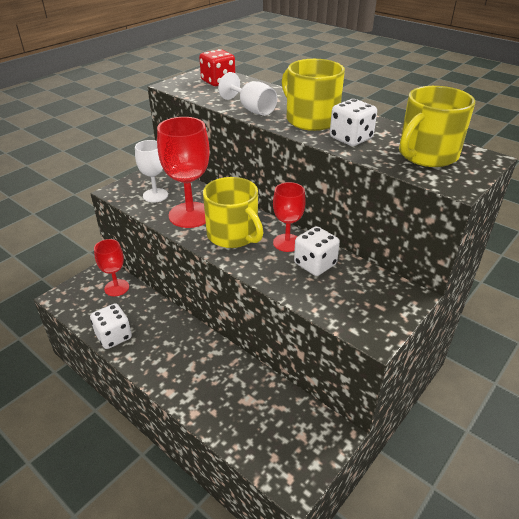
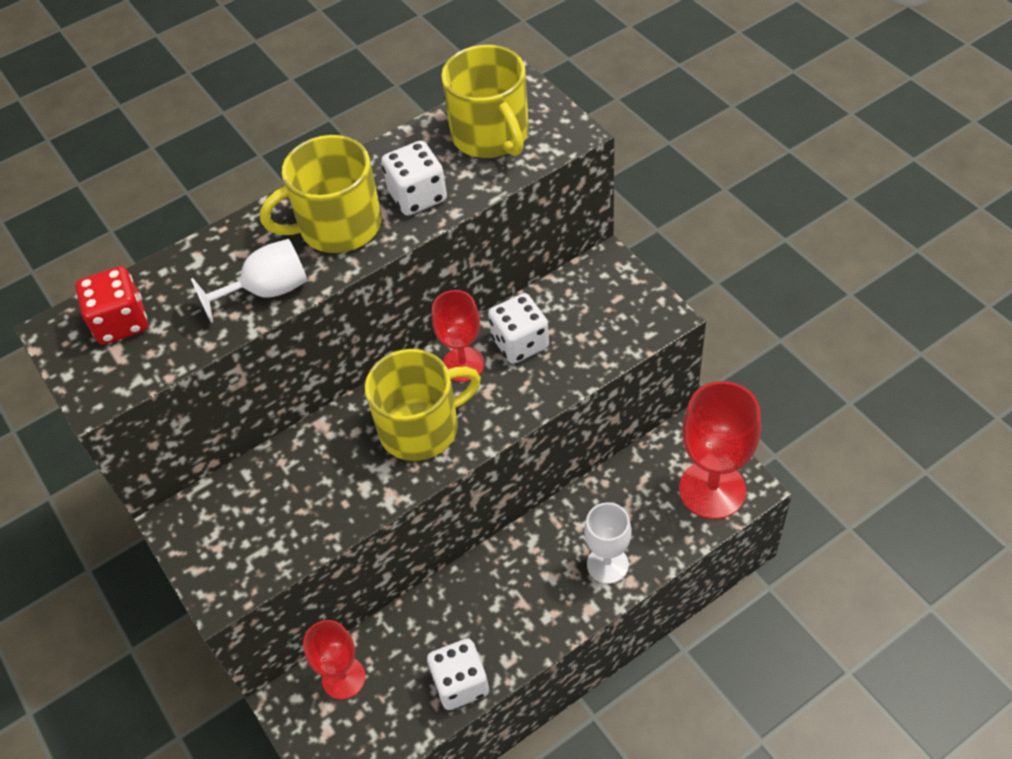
camera: 70 degrees left, 15 degrees up
white goblet [135,140,168,203] -> white goblet moved to [584,502,632,584]
red goblet [157,117,210,228] -> red goblet moved to [679,381,761,519]

